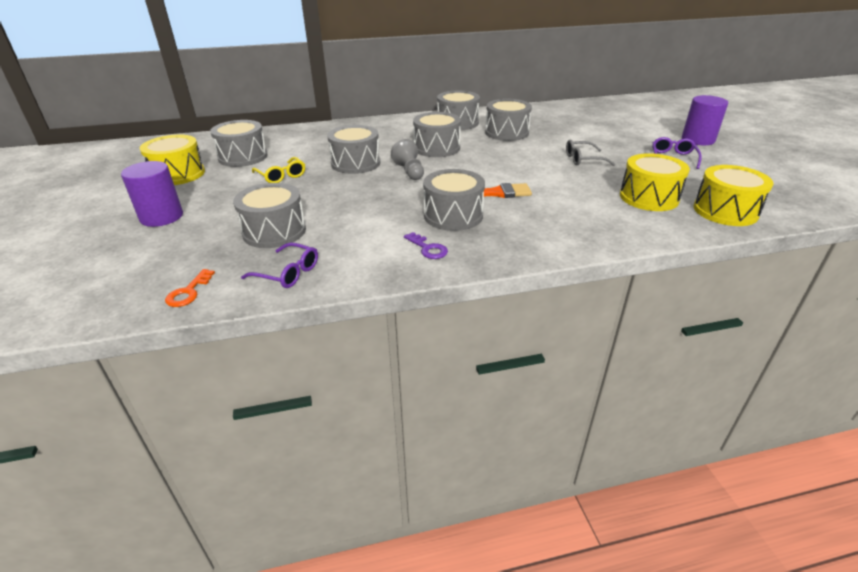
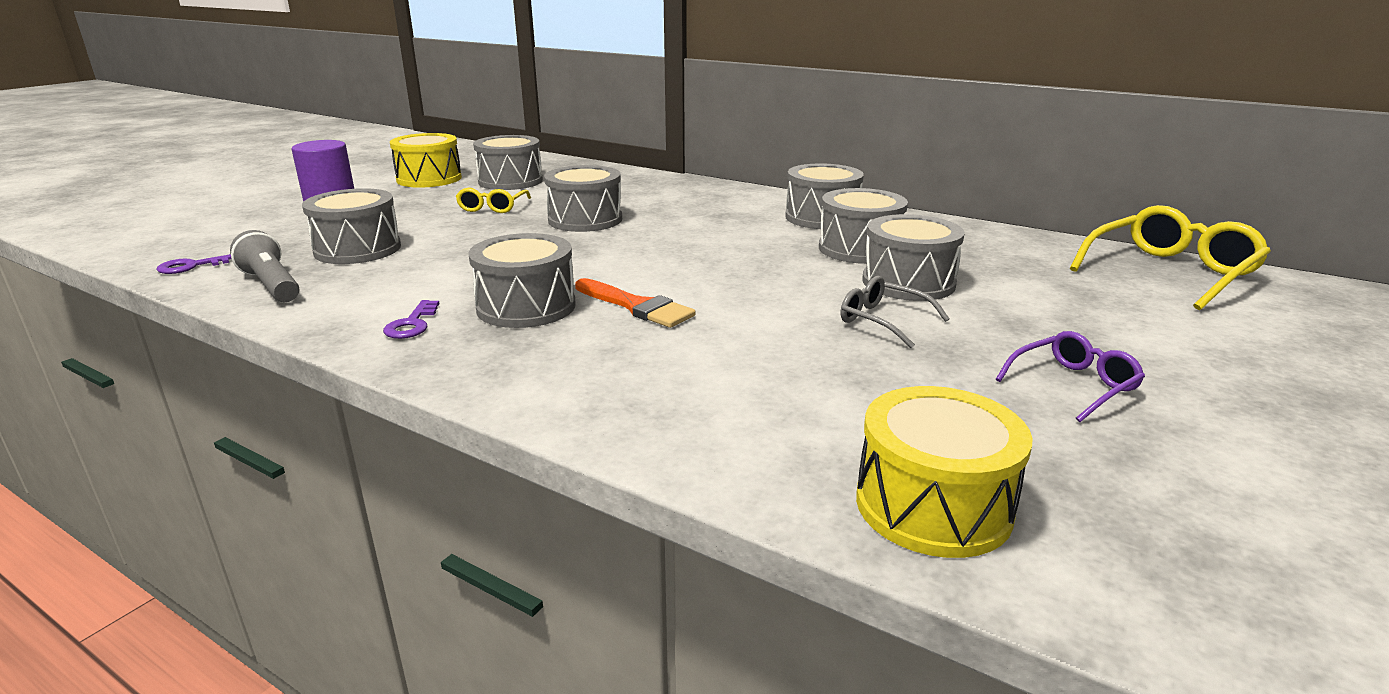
camera: 45 degrees right, 10 degrees down
orange key [165,269,215,307] -> purple key [156,254,231,274]
purple glasses [241,242,318,288] -> grey flashlight [230,230,299,302]
grey pawn [391,139,424,180] -> none
grey drum [413,112,461,157] -> grey drum moved to [862,214,965,301]
yellow drum [620,153,690,211] -> none
purple cylinder [682,95,728,145] -> none
none -> yellow glasses [1069,205,1271,310]

